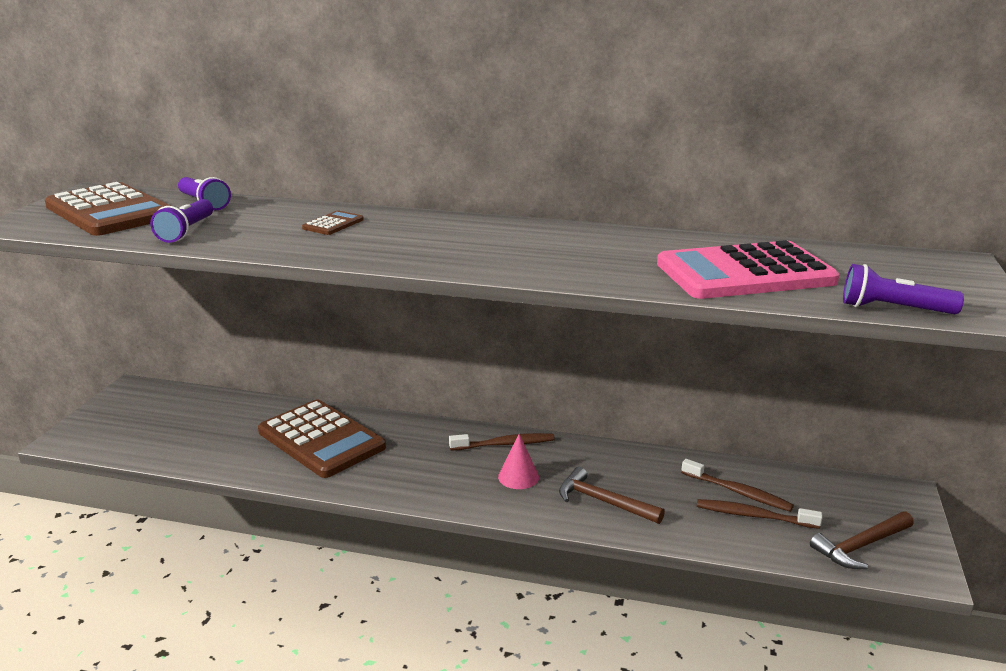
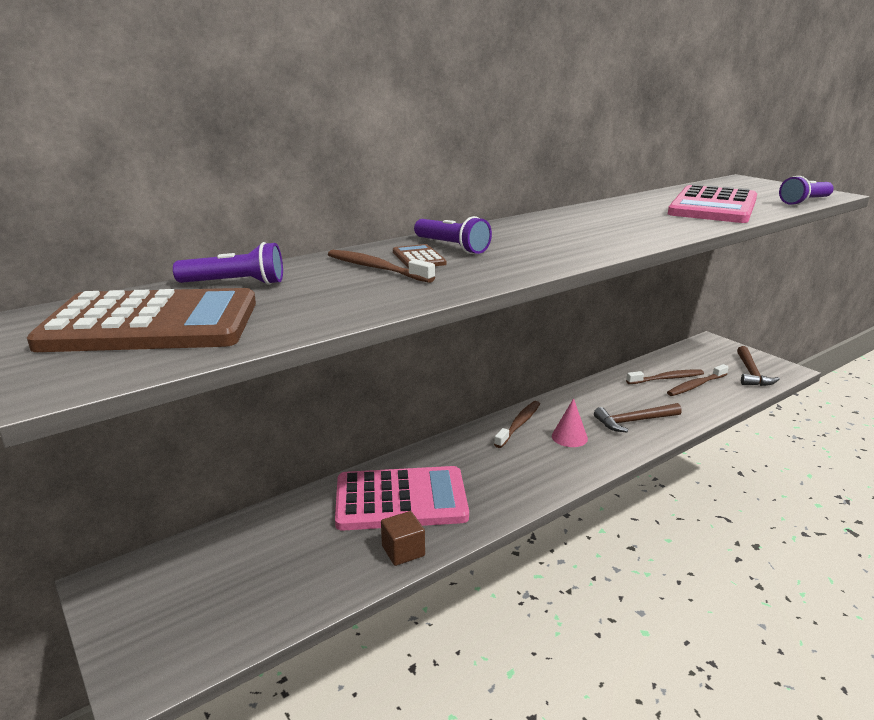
camera: 50 degrees left, 0 degrees up
purple flashlight [150,199,213,243] -> purple flashlight moved to [414,216,492,254]
brown calculator [258,400,386,478] -> pink calculator [335,466,469,531]
none -> brown toothbrush [328,250,435,283]
none -> brown cube [381,511,425,566]

